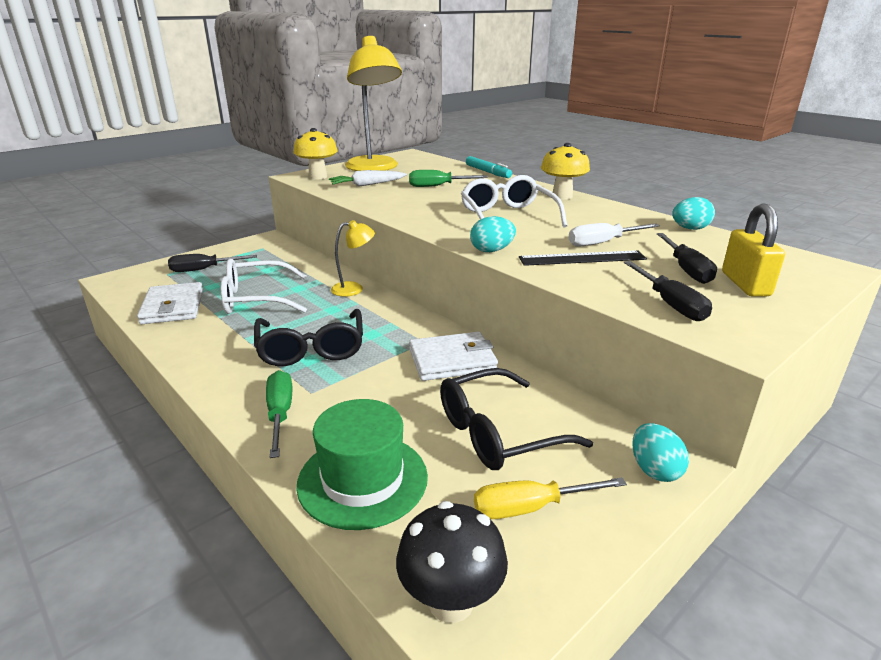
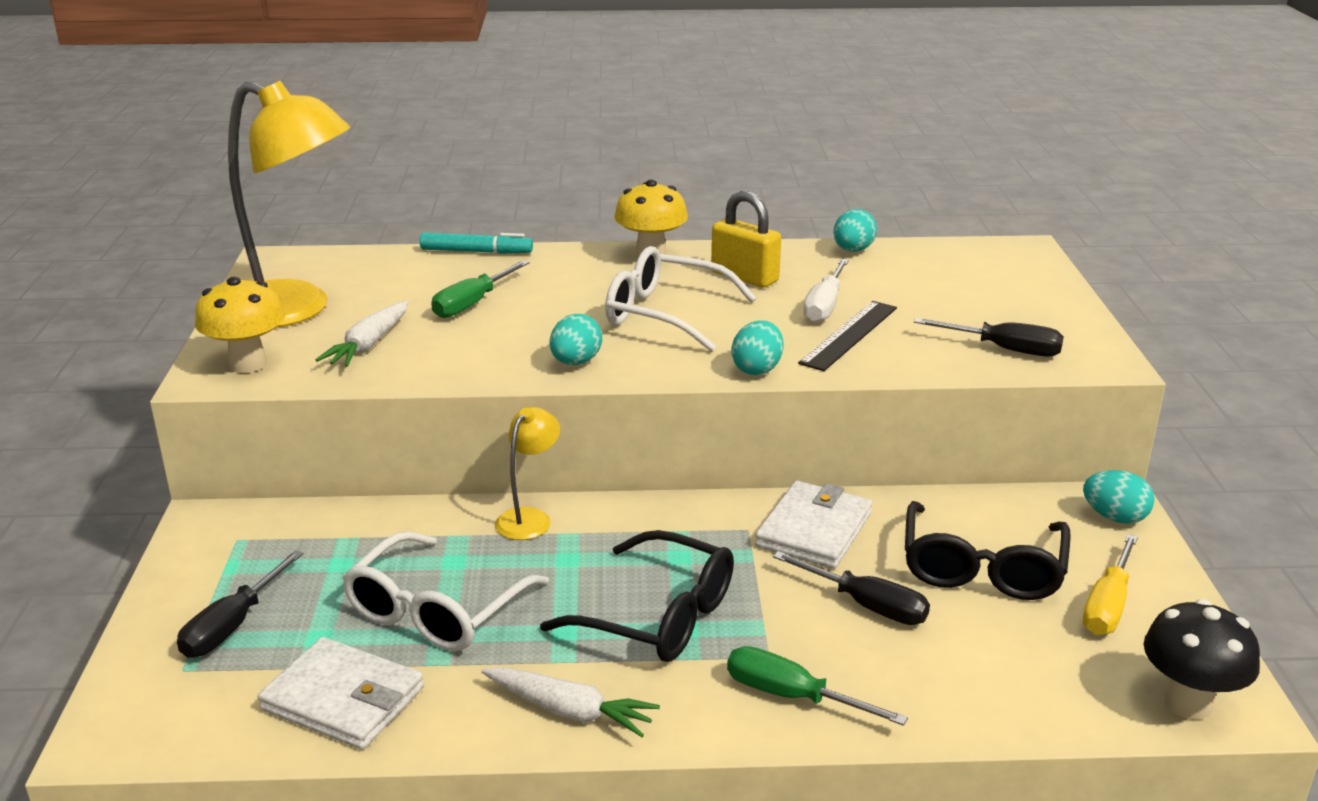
camera: 50 degrees left, 0 degrees up
green hat [297,399,428,530] -> none
black screwdriver [657,233,717,284] -> black screwdriver moved to [773,551,930,625]
yellow padlock [722,204,785,297] -> yellow padlock moved to [711,191,781,288]
none -> white carrot [481,667,660,737]
none -> turquoise egg [550,314,602,365]

